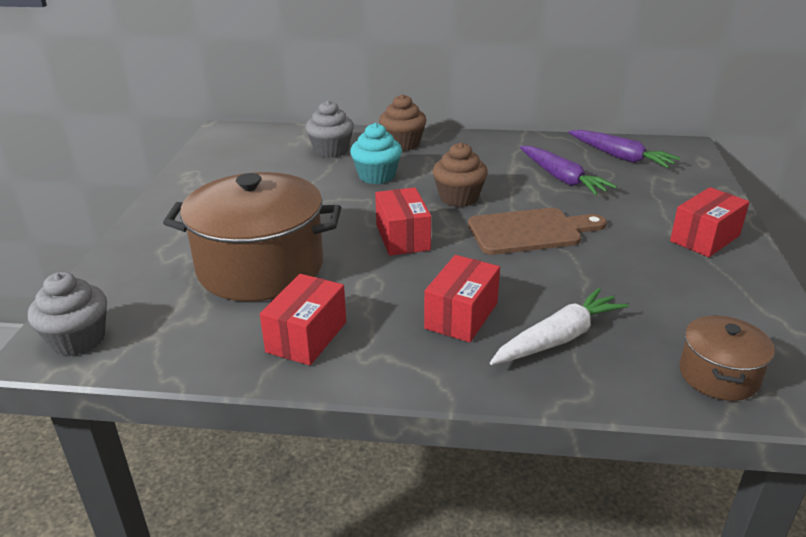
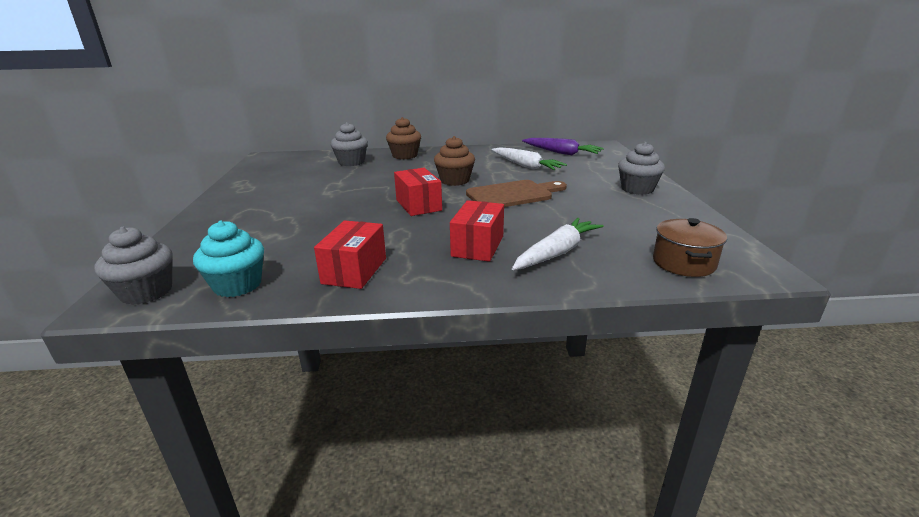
camera: 10 degrees left, 5 degrees down
brown pot [163,172,341,302] -> none
turquoise cupcake [350,123,402,184] -> turquoise cupcake moved to [193,220,264,297]
purple carrot [520,146,617,195] -> white carrot [491,147,567,170]
red box [670,187,749,257] -> grey cupcake [618,142,665,195]

